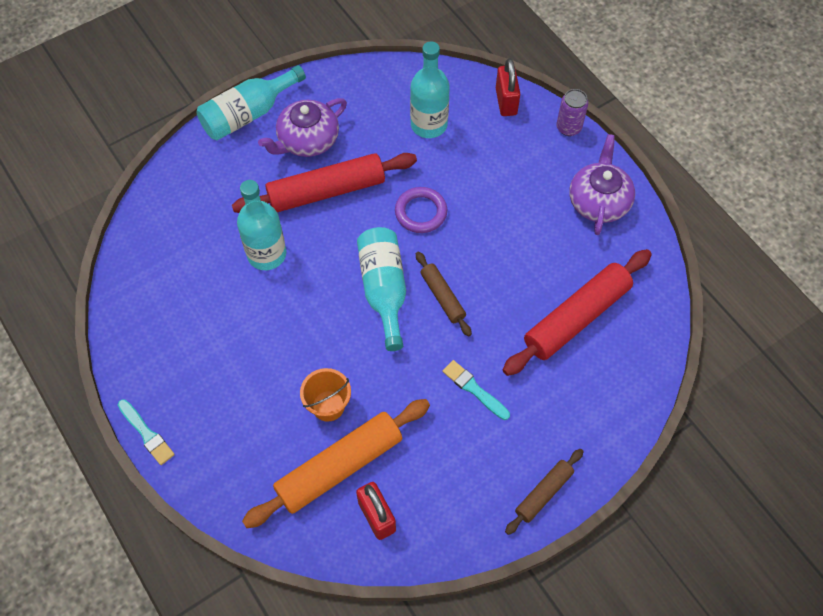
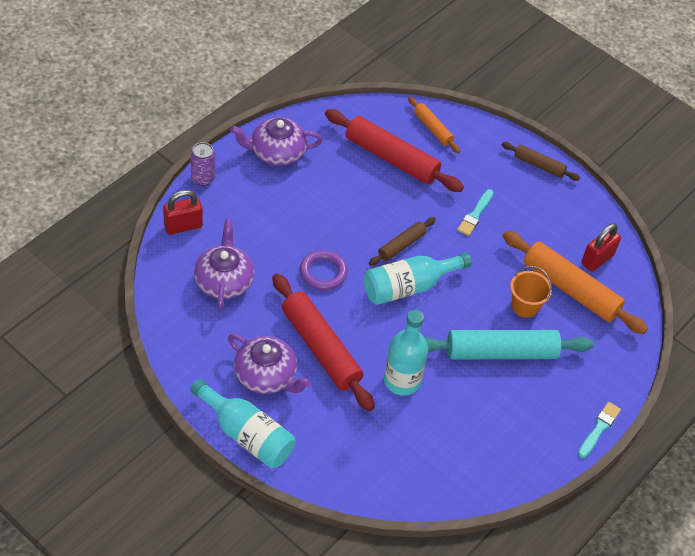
camera: 110 degrees left, 10 degrees down
turquoise bottle [410,41,450,138] -> purple teapot [194,219,255,310]
none -> orange rolling pin [408,96,460,153]
none -> turquoise rolling pin [424,330,594,359]

